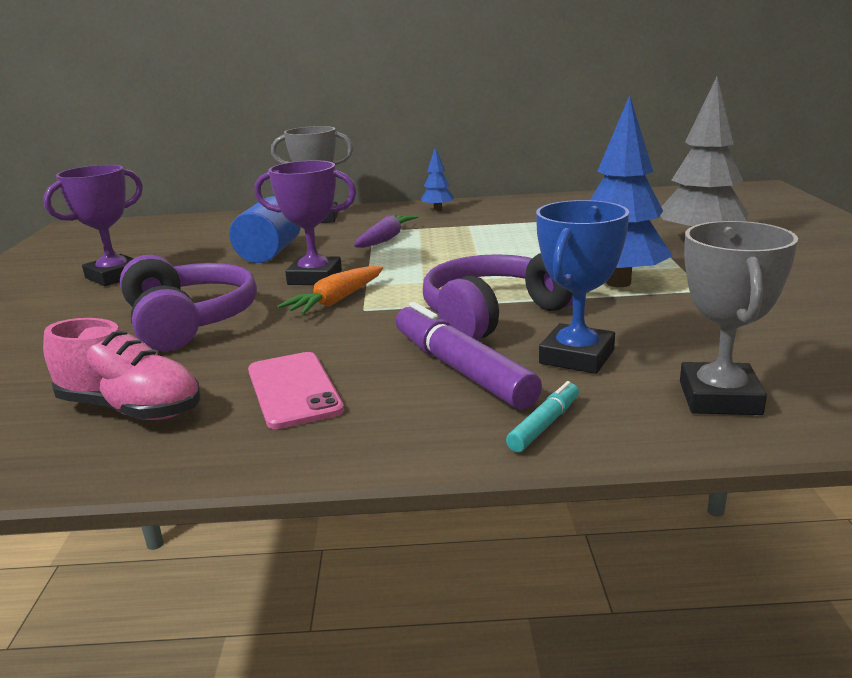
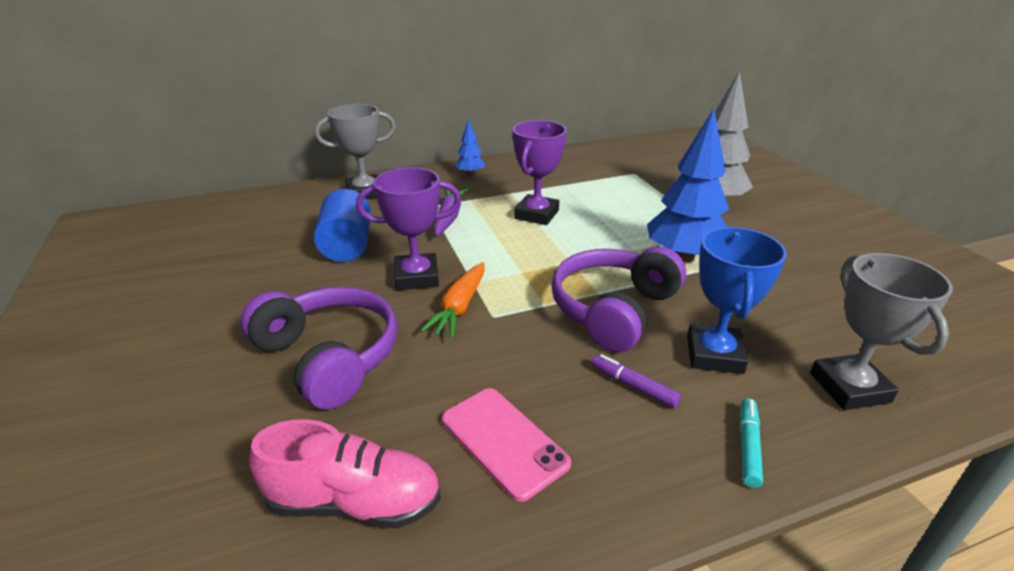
camera: 20 degrees left, 10 degrees up
purple trophy [44,165,143,286] -> purple trophy moved to [513,120,567,225]
purple marker [396,302,542,409] -> purple marker [592,354,681,408], size x0.50

